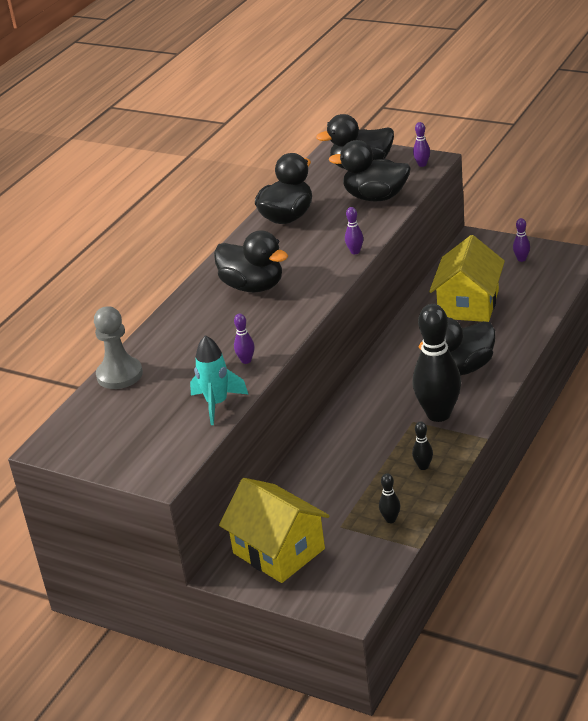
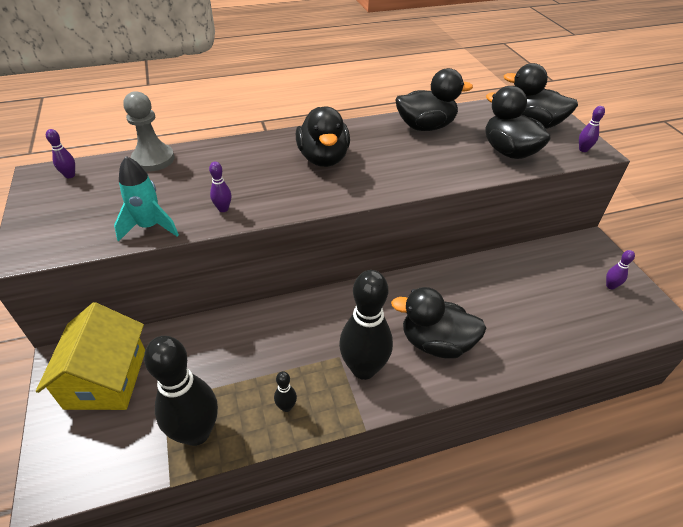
camera: 40 degrees right, 10 degrees up
purple bowling pin [345,207,363,254] -> purple bowling pin moved to [46,129,75,178]
black bowling pin [379,473,400,523] -> black bowling pin [144,336,218,446], size x2.42
yellow house [429,235,505,322] -> none

